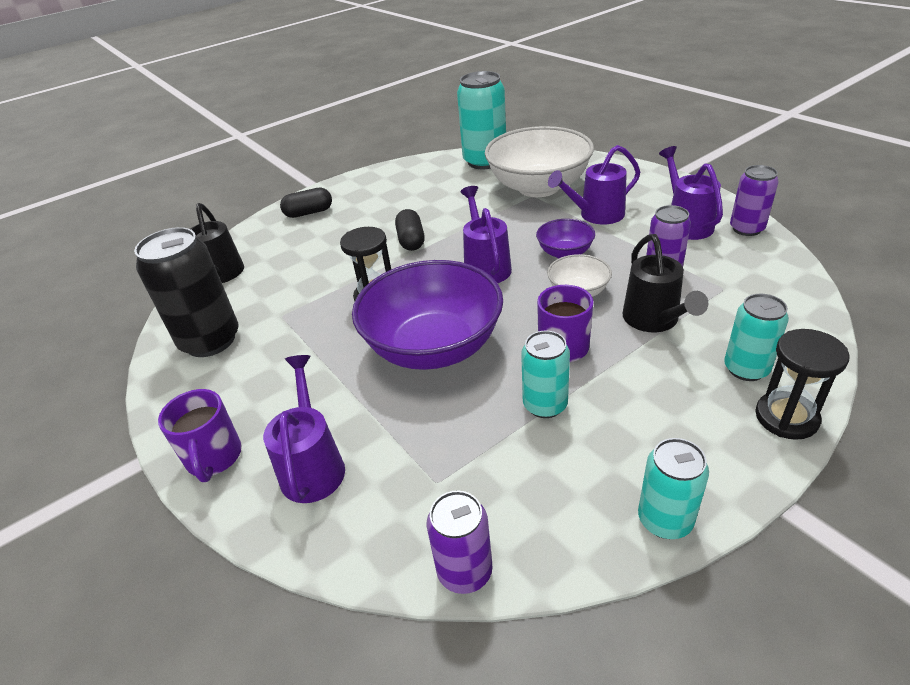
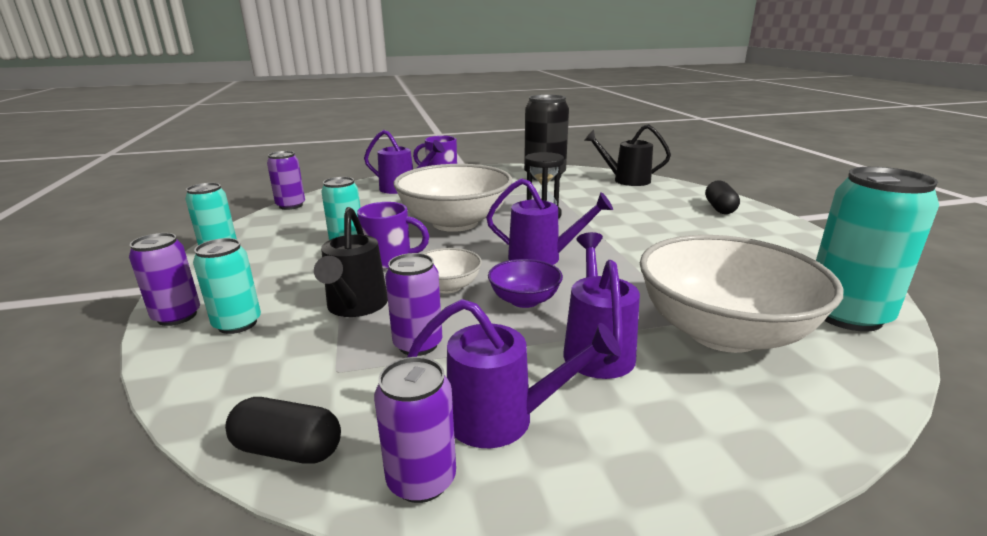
camera: 110 degrees right, 15 degrees down
purple bowl [352,260,503,370] -> white bowl [394,164,512,232]
black capsule [395,209,425,251] -> black capsule moved to [225,397,341,464]
black watering can [623,234,708,332] -> black watering can turned 105 degrees counterclockwise [314,207,388,317]
black hourglass [755,329,850,440] -> purple can [129,233,200,326]

